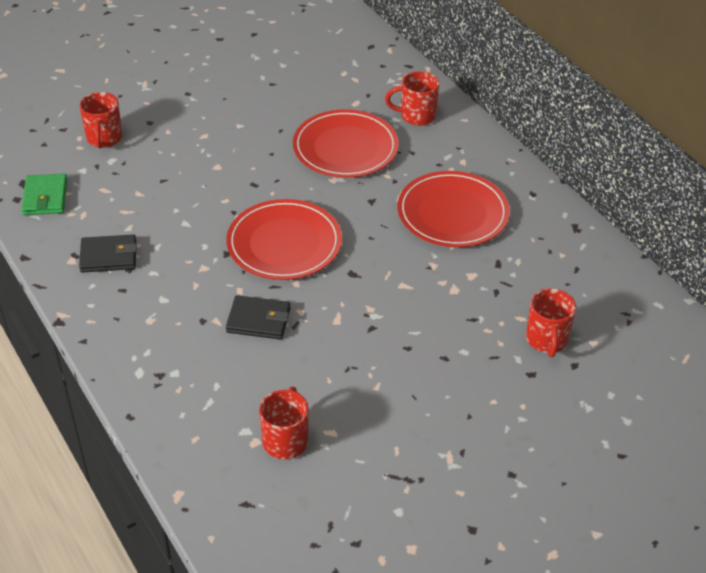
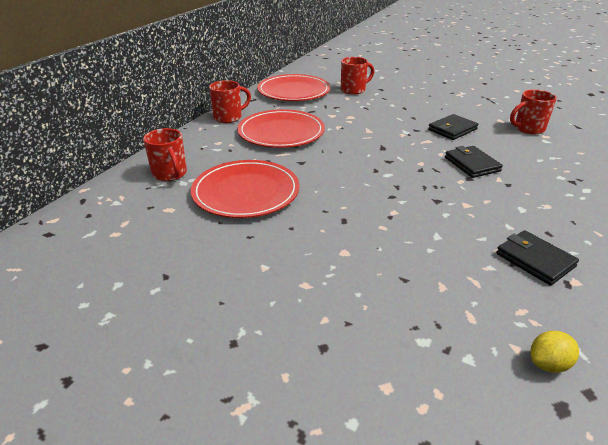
camera: 120 degrees left, 10 degrees down
green wallet [21,174,67,215] -> yellow lemon [530,331,579,373]
red mug [79,92,122,148] -> red mug moved to [209,80,251,123]
red plate [226,199,342,280] -> red plate moved to [257,74,331,101]
none -> black wallet [428,114,478,140]

